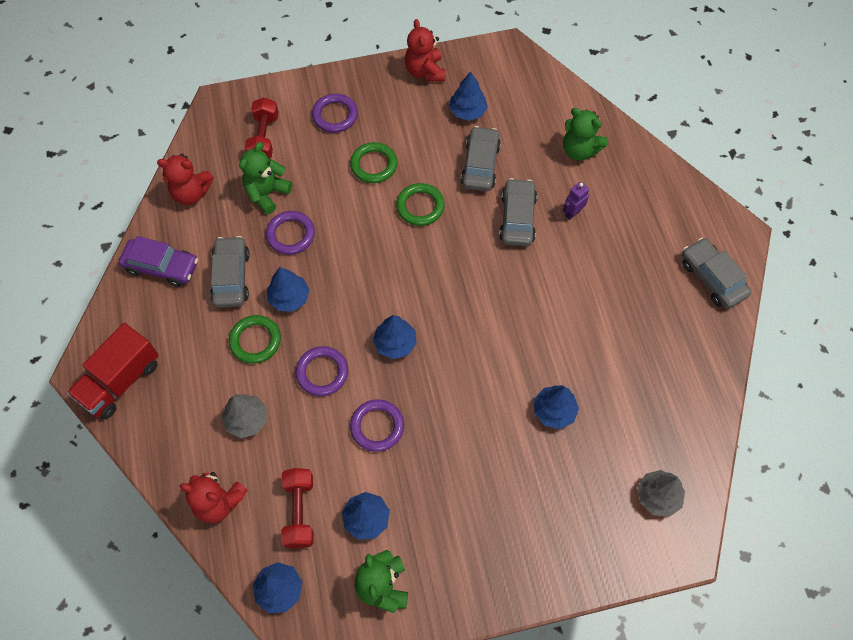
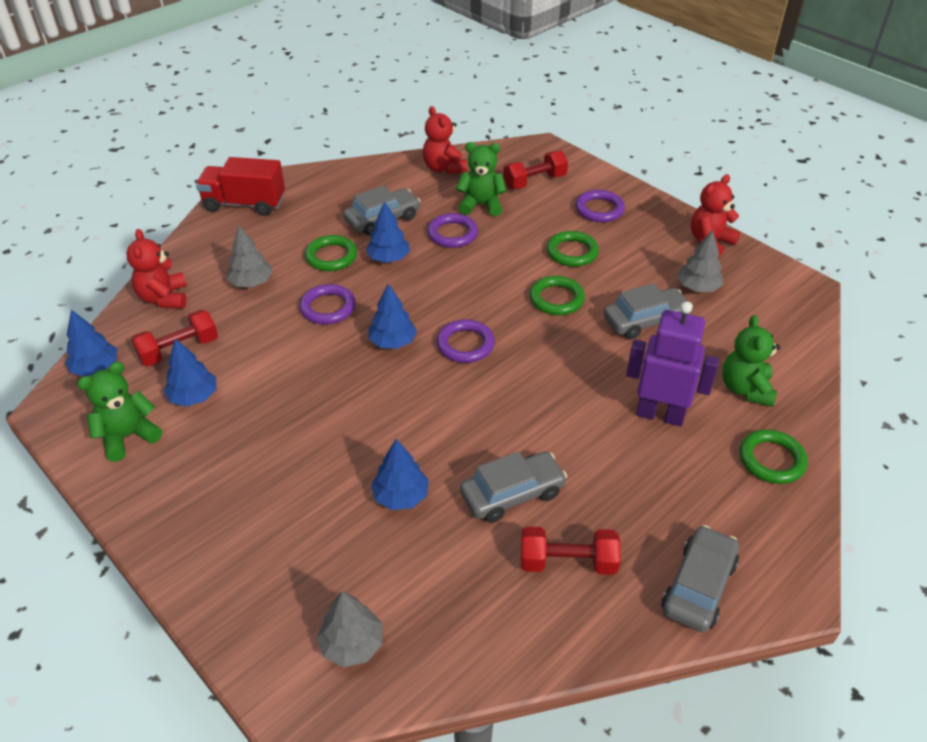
camera: 60 degrees right, 20 degrees down
purple car [119,236,198,287] -> none
purple ring [350,399,404,452] -> purple ring moved to [436,319,495,363]
blue tree [449,72,488,121] -> grey tree [677,229,723,292]
grey car [499,178,537,246] -> grey car moved to [460,451,567,523]
purple robot [563,182,589,220] -> purple robot [626,302,719,426], size x2.11
none -> red dumbbell [521,527,621,575]
none -> green ring [739,429,808,484]

